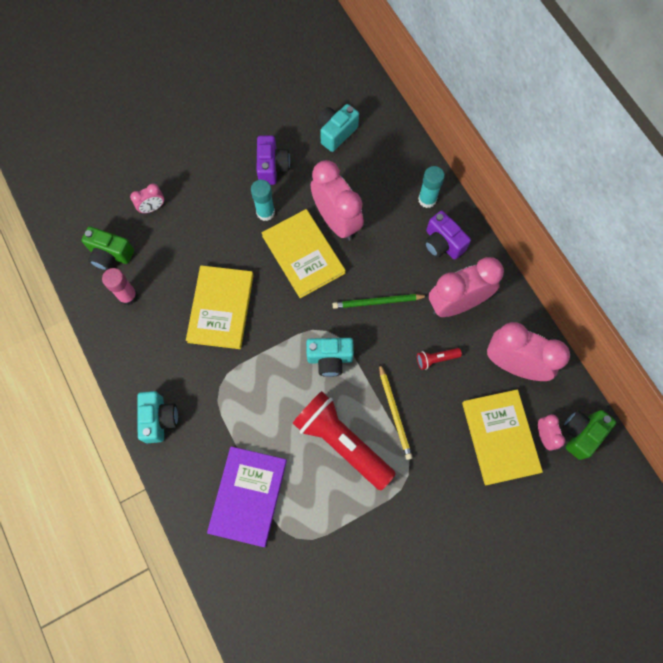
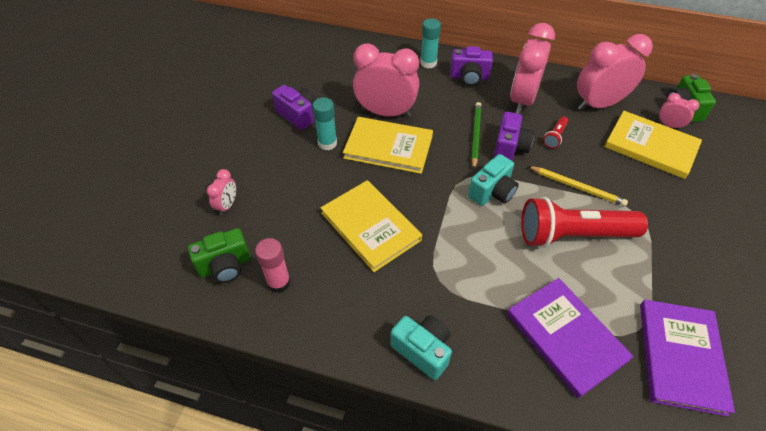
camera: 45 degrees left, 20 degrees down
turquoise camera [317,104,359,152] -> none
green pencil [333,294,427,309] -> green pencil turned 150 degrees clockwise [472,102,481,169]
none -> purple camera [494,112,534,161]
none -> purple book [640,300,735,417]

